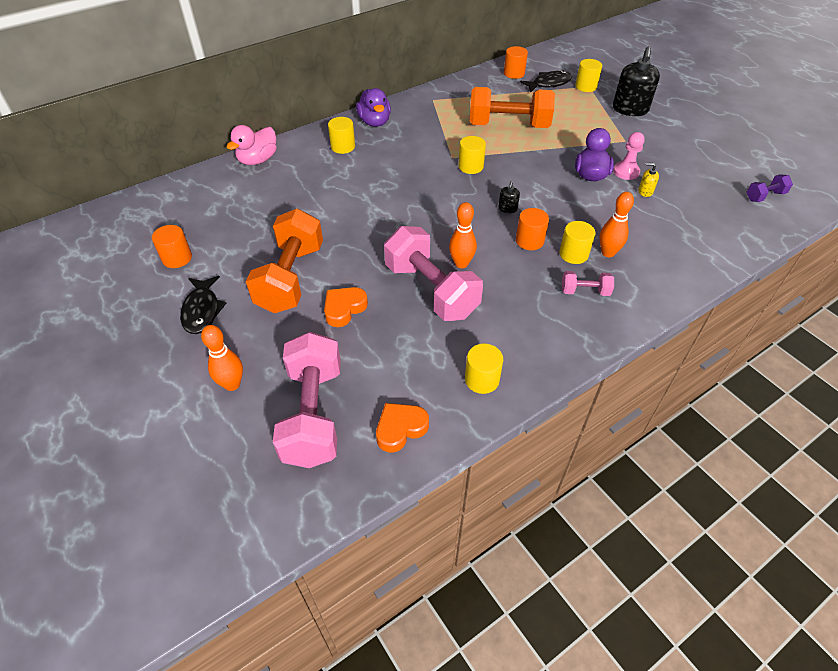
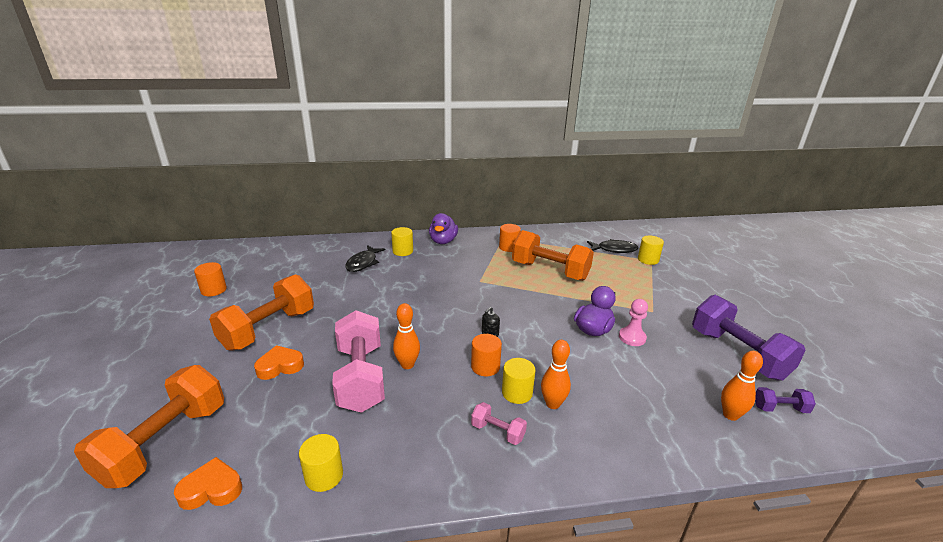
camera: 25 degrees right, 20 degrees down
black fish [180,276,226,334] -> black fish moved to [346,245,385,272]
orange bowling pin [201,325,243,391] -> orange bowling pin moved to [721,351,763,421]
pink duck [226,125,277,165] -> none
pink dumbbell [273,332,341,468] -> orange dumbbell [74,365,224,488]
yellow cylinder [458,136,486,174] -> none
orange cylinder [504,46,528,79] -> orange cylinder moved to [499,224,521,252]
black soap dispenser [613,46,660,116] -> none
yellow soap dispenser [638,163,659,197] -> none
none -> purple dumbbell [692,295,806,380]

